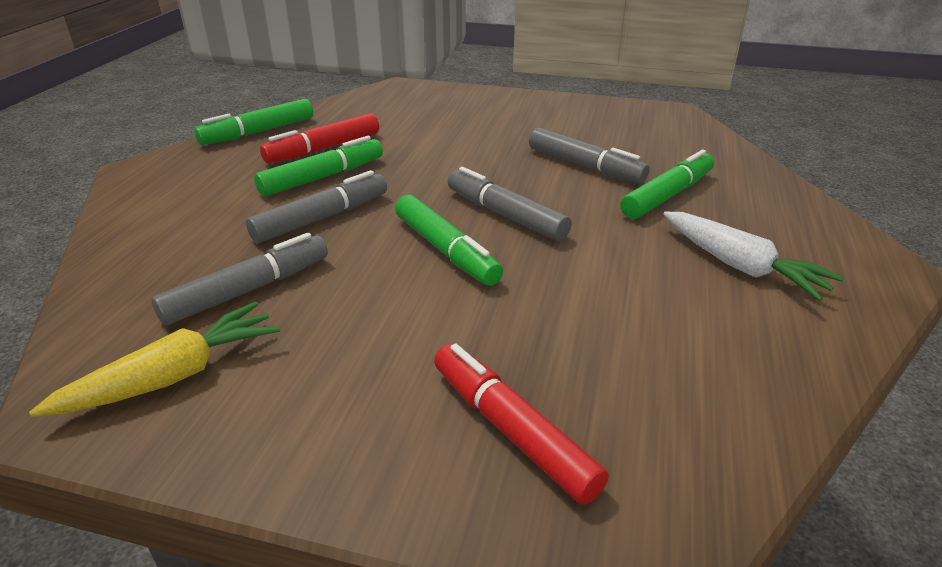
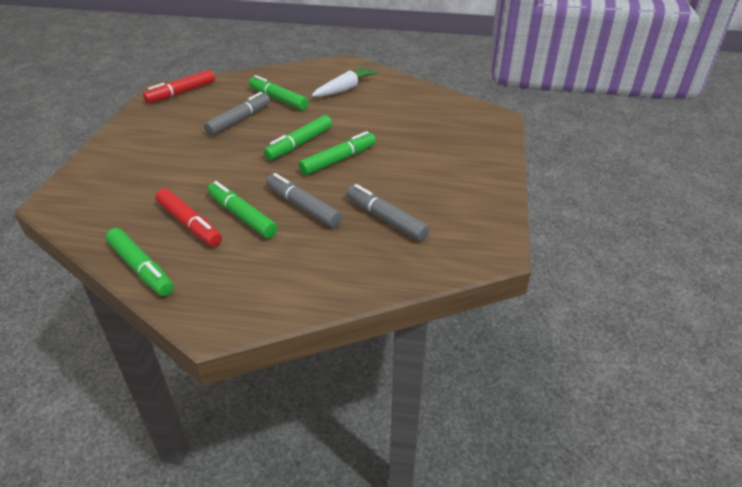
camera: 95 degrees left, 5 degrees up
yellow carrot [29,302,280,417] -> none
red marker [434,343,609,505] -> red marker moved to [143,70,215,103]
grey marker [448,167,572,241] -> green marker [263,115,332,160]

